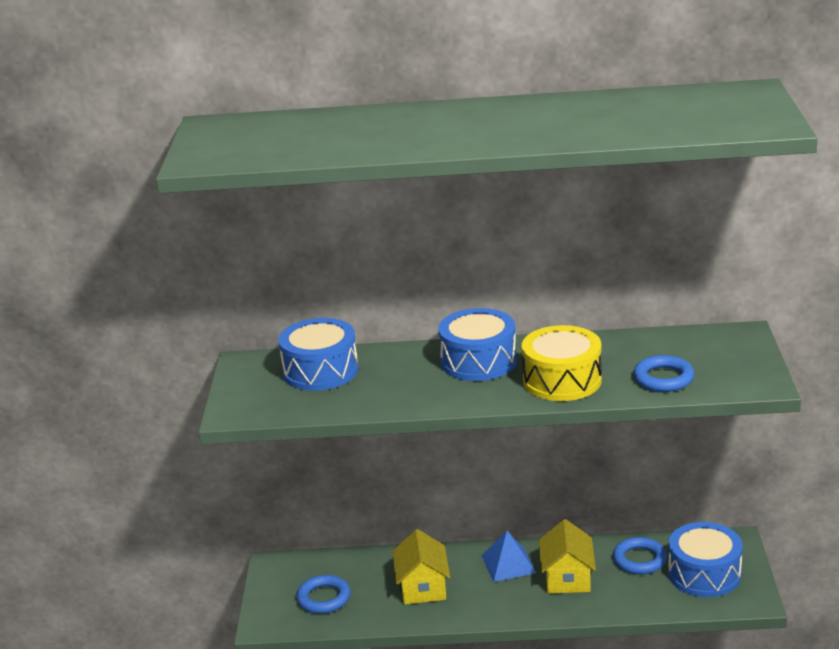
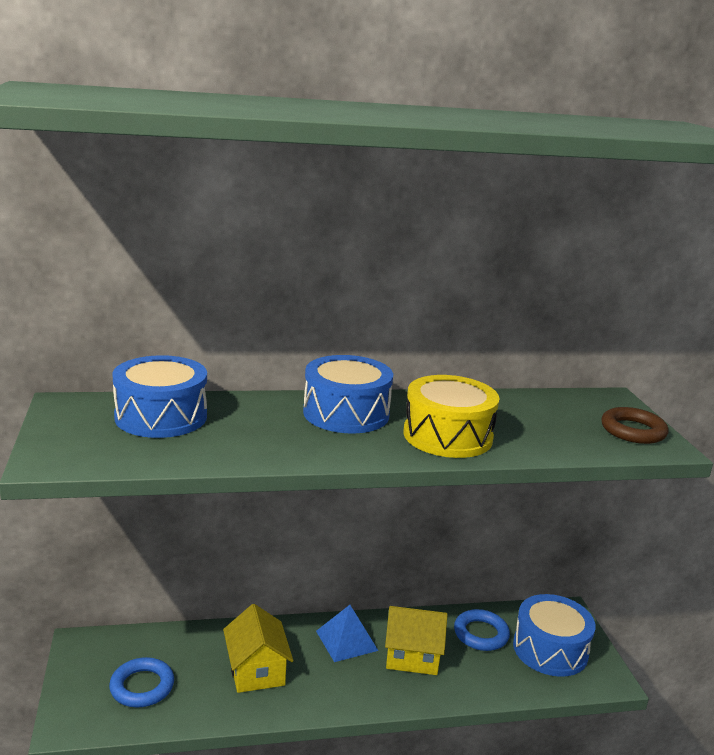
camera: 15 degrees left, 5 degrees down
yellow house [539,519,596,594] -> yellow house turned 75 degrees counterclockwise [385,606,448,675]
blue ring [633,355,694,392] -> none
none -> brown ring [601,407,669,444]

